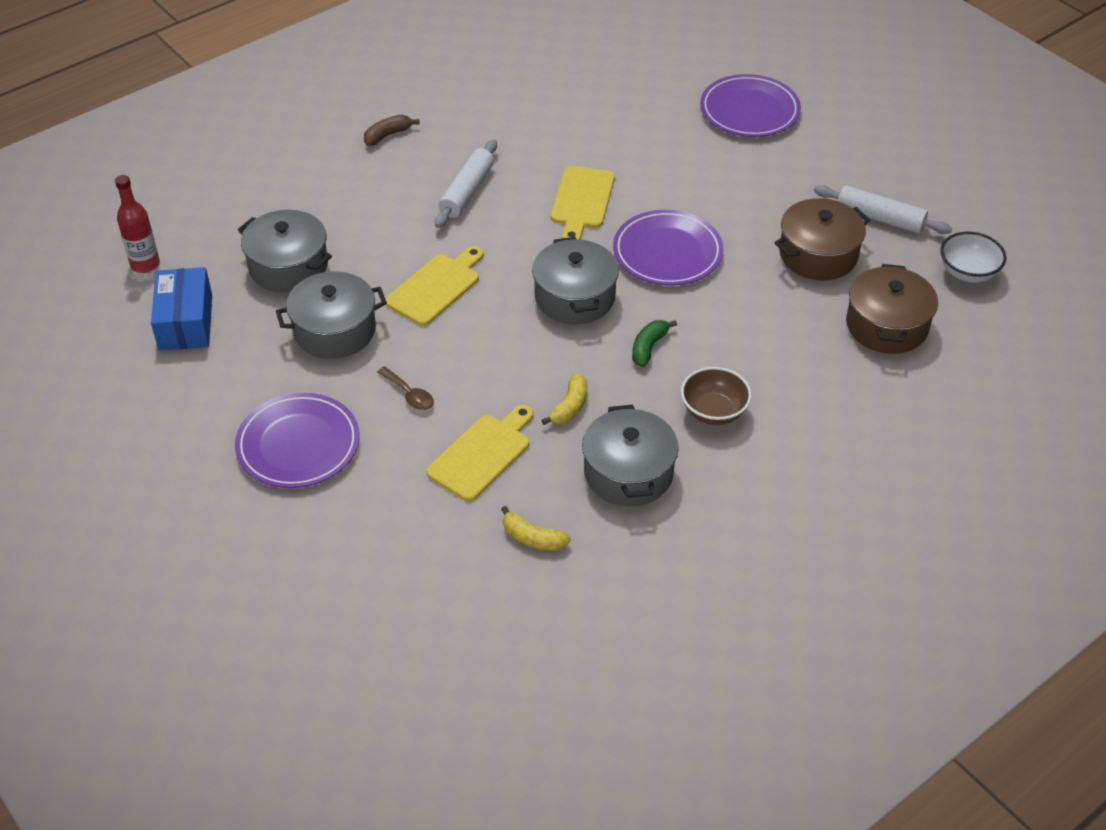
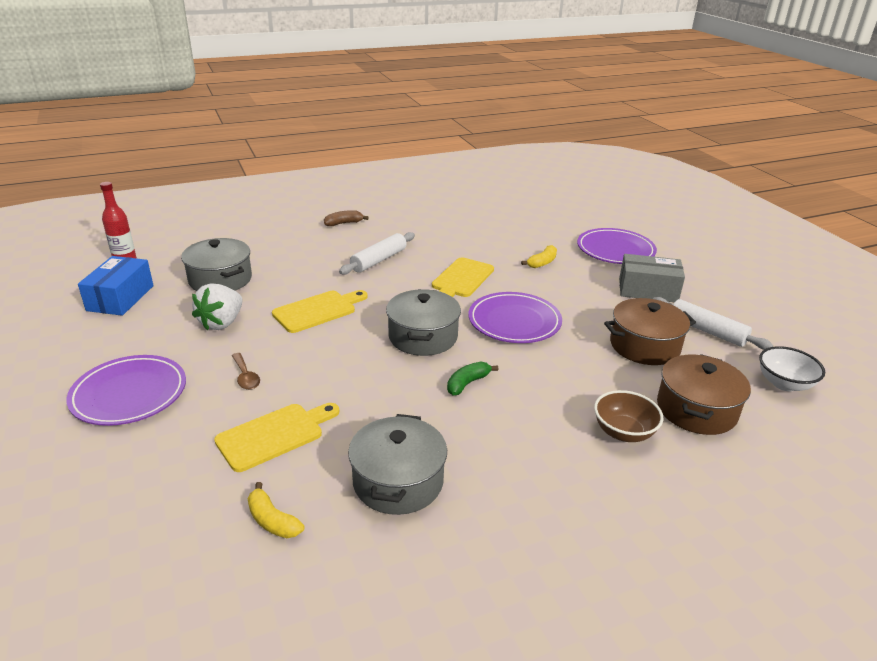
camera: 15 degrees right, 15 degrees down
grey pot [276,271,387,359] -> white strawberry [192,283,243,330]
yellow banana [542,374,587,425] -> yellow banana moved to [521,245,557,268]
brown bowl [681,367,752,425] -> brown bowl moved to [594,390,663,442]
none -> grey box [619,254,685,302]

